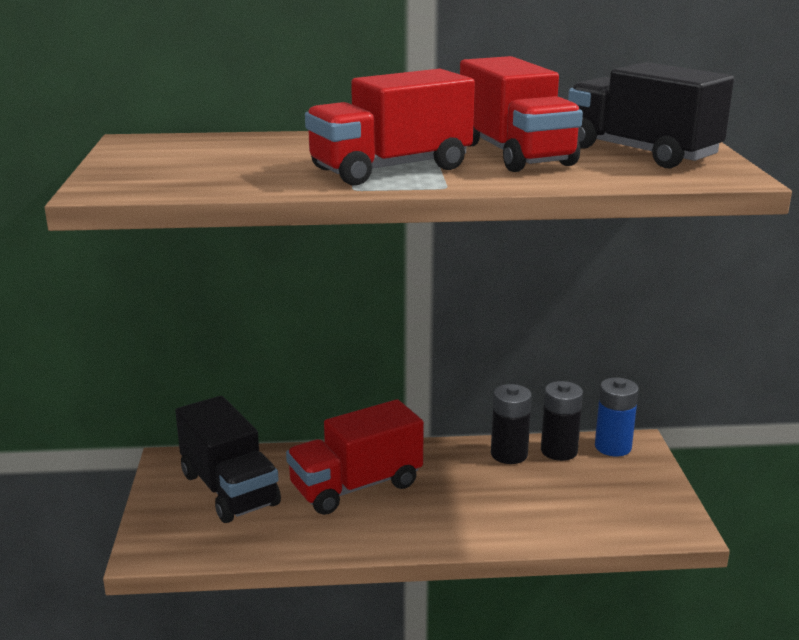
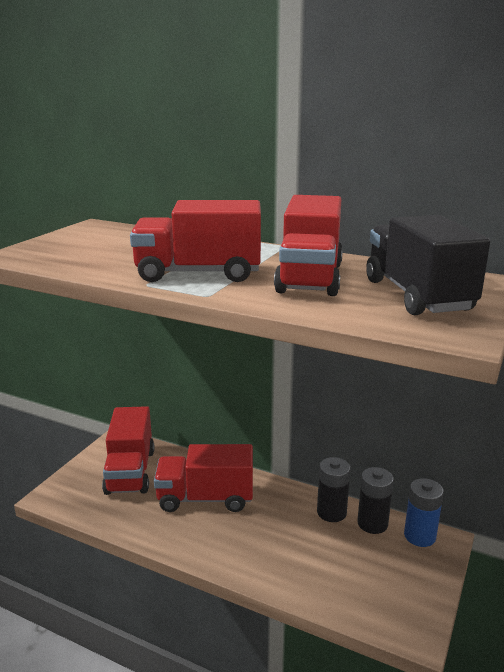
camera: 30 degrees right, 0 degrees up
black truck [175,396,281,523] -> red truck [102,406,154,495]

